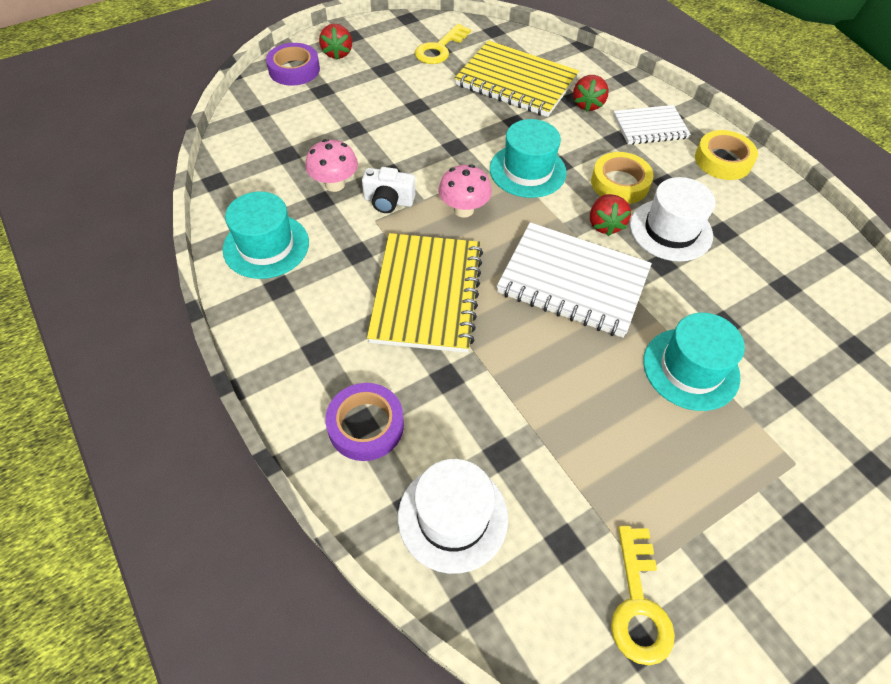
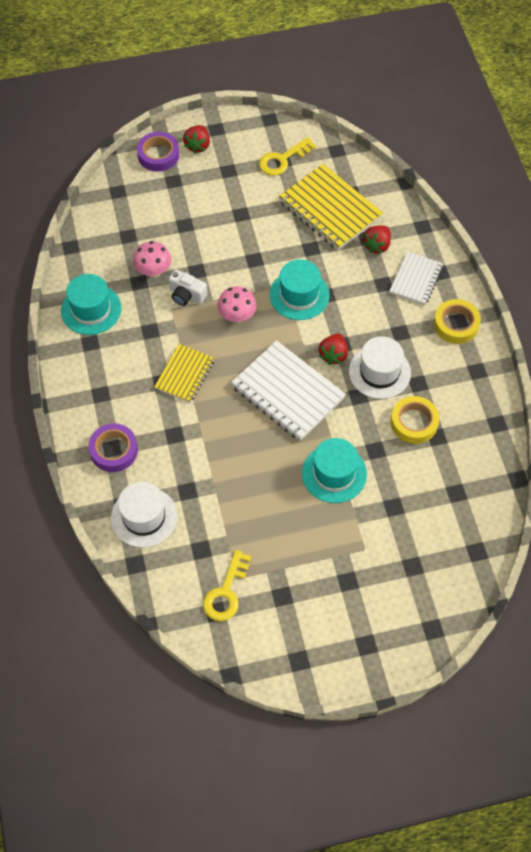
camera: 20 degrees right, 5 degrees up
yellow notebook [367,233,483,353] -> yellow notebook [154,344,214,403], size x0.59
yellow tape [591,152,654,204] -> yellow tape moved to [391,396,439,444]
white notebook [613,105,691,145] -> white notebook turned 75 degrees counterclockwise [389,251,443,305]

